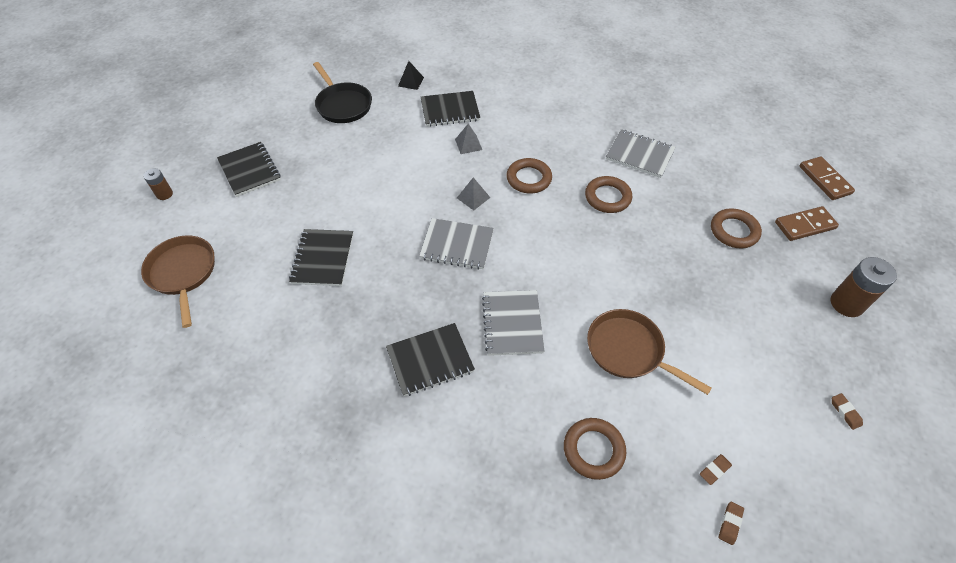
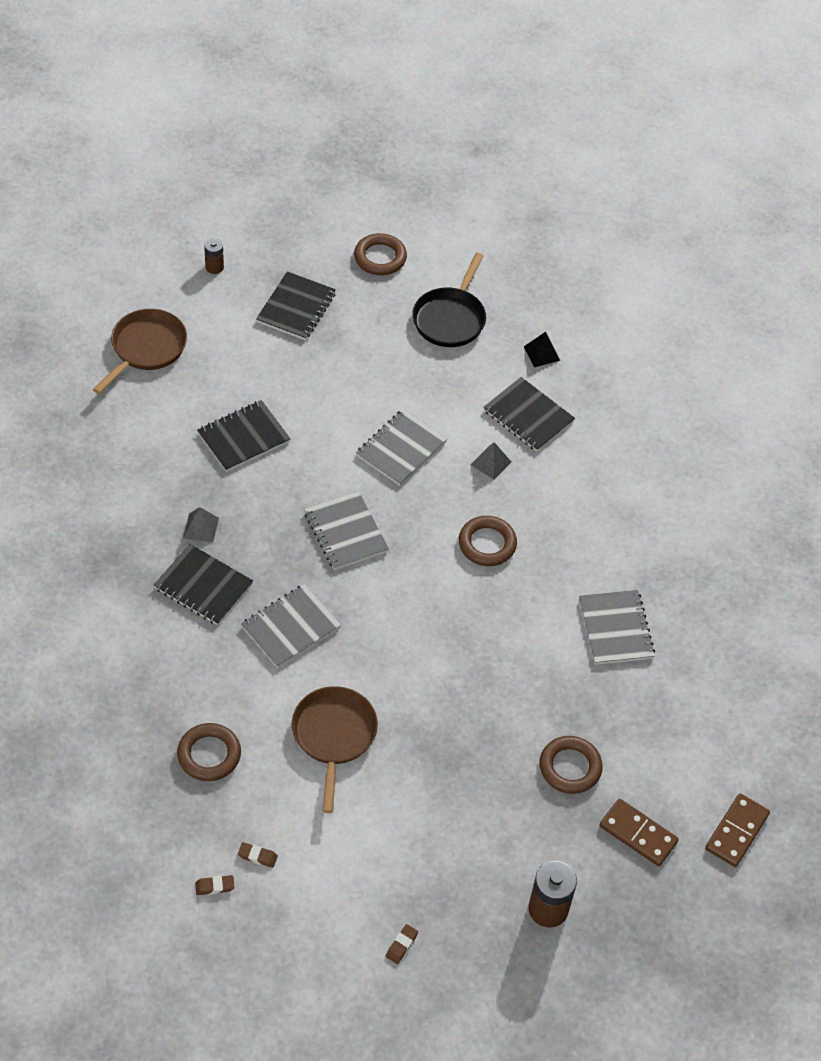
camera: 50 degrees right, 0 degrees up
grey pyramid [457,177,491,210] -> grey pyramid moved to [183,507,219,543]
brown ring [585,176,632,213] -> brown ring moved to [354,233,407,275]
none -> grey notebook [356,409,447,486]

